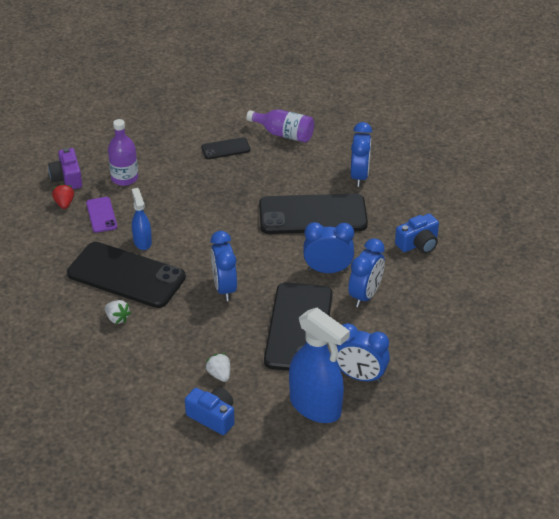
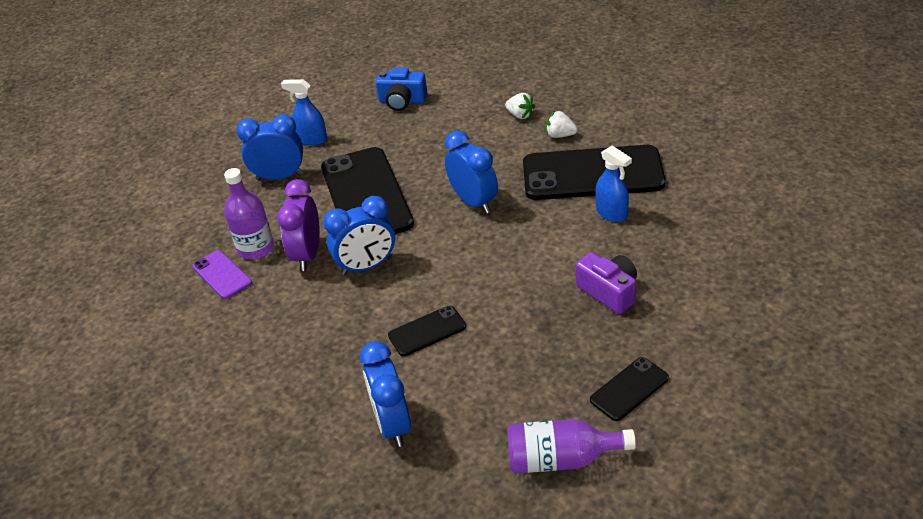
camera: 160 degrees right, 0 degrees up
purple camera [48,148,82,189] -> purple camera moved to [576,252,637,314]
red strawberry [52,184,74,209] -> none
purple phone [86,197,117,233] -> purple phone moved to [192,250,252,299]
purple bottle [108,119,138,186] -> purple bottle moved to [224,168,274,259]
white strawberry [205,353,230,382] -> white strawberry moved to [505,93,535,119]
black phone [259,194,368,234] -> black phone [388,306,466,356], size x0.47
blue spray bottle [289,308,350,423] -> blue spray bottle [281,79,327,146], size x0.53
blue clock [348,238,385,307] -> purple clock [277,179,320,271]
blue camera [395,213,439,254] -> none

